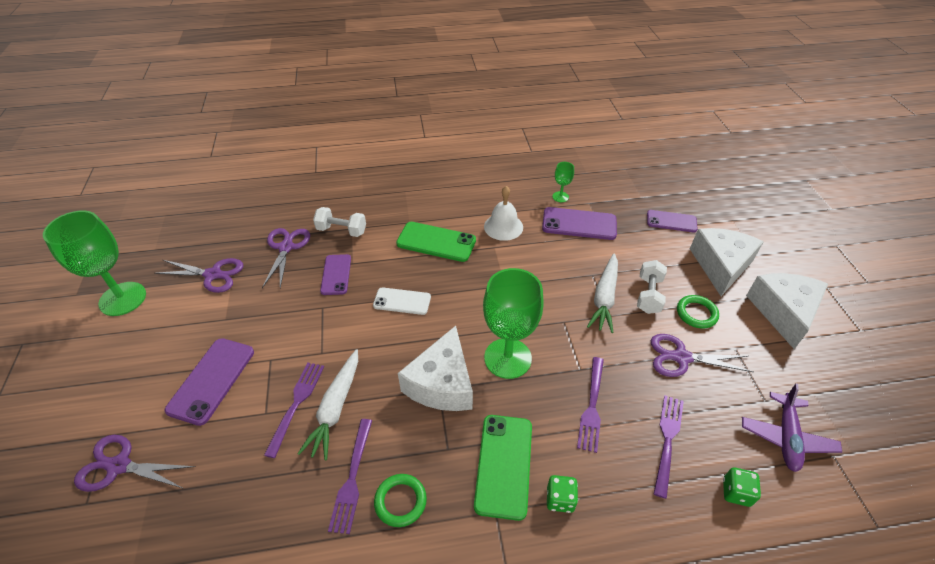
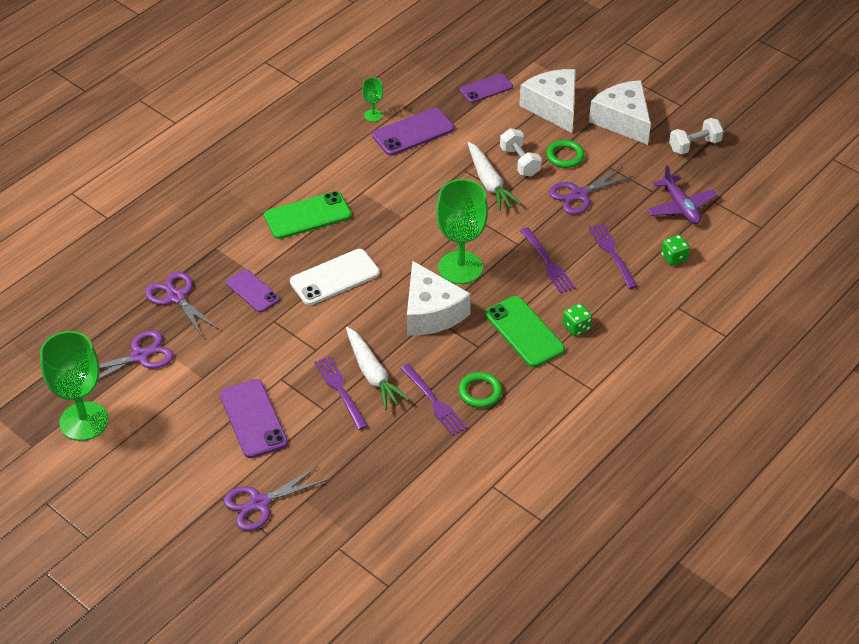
camera: 40 degrees left, 0 degrees up
white dumbbell [313,207,366,237] -> white dumbbell moved to [669,118,724,155]
white phone [373,287,431,315] -> white phone [290,249,380,305], size x1.51
white bell [484,186,523,241] -> none

